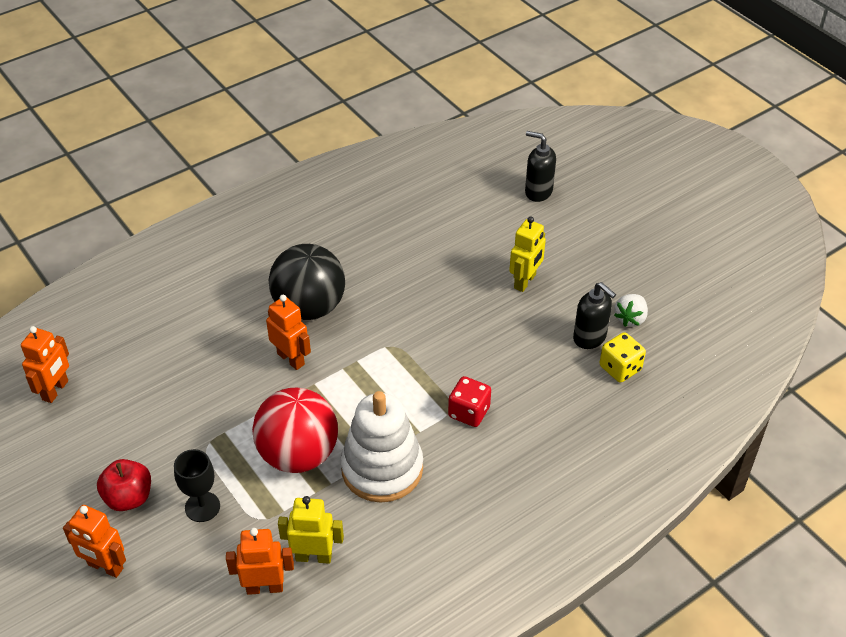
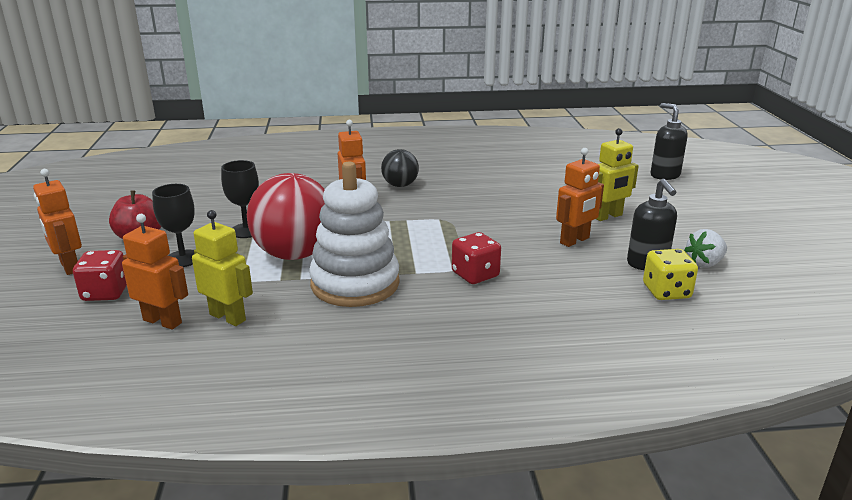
camera: 30 degrees right, 20 degrees down
orange robot [21,326,69,403] -> orange robot moved to [556,148,604,247]
black ball [269,244,345,320] -> black ball [381,149,419,187], size x0.54
none -> red dice [73,250,127,301]
none -> black goblet [221,160,259,238]

